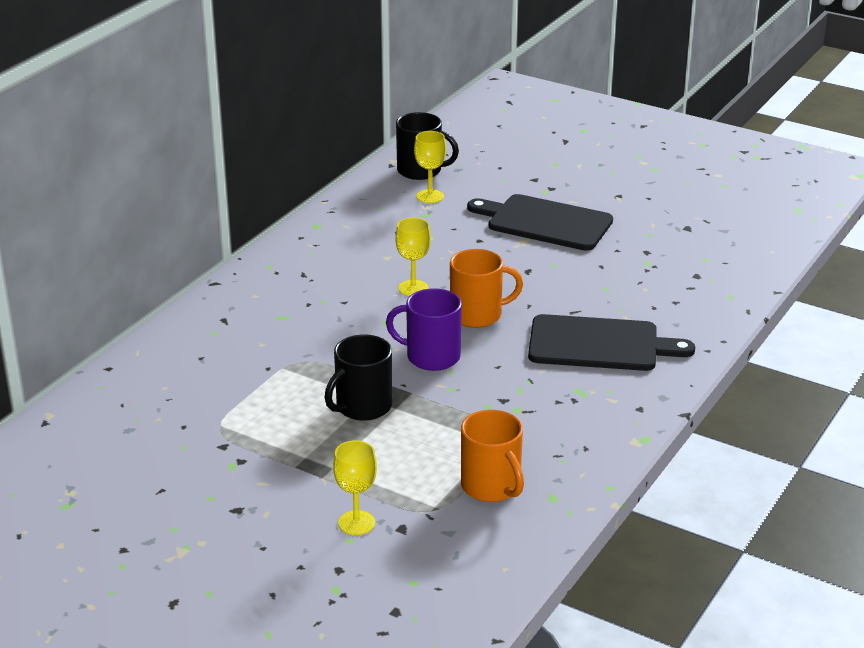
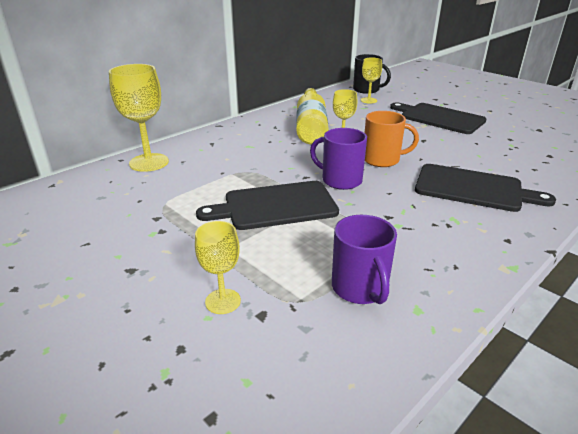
camera: 15 degrees right, 0 degrees up
black mug [324,334,392,421] -> black cutting board [196,181,339,230]
orange mug [461,410,524,502] -> purple mug [332,215,397,304]
none -> yellow goblet [109,64,169,172]
none -> yellow bottle [296,88,329,144]

